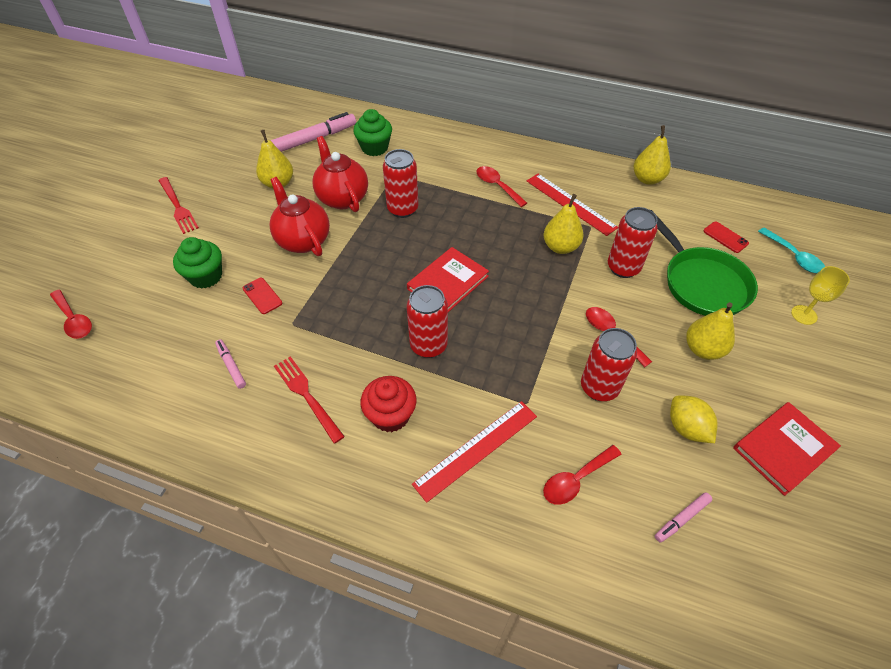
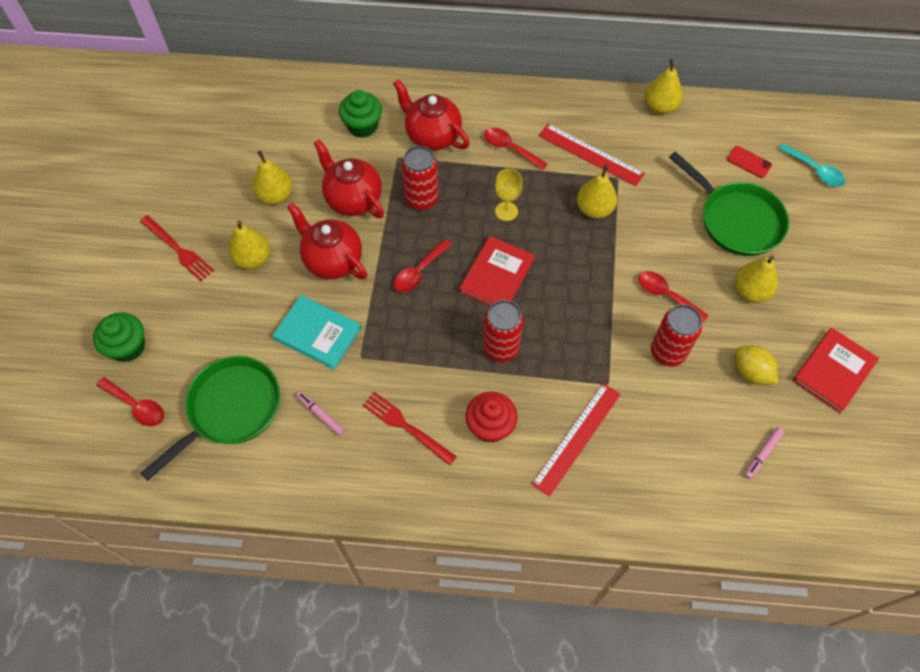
camera: 15 degrees left, 10 degrees up
green cupcake [173,237,222,289] -> green cupcake moved to [93,312,145,362]
red phone [243,278,282,314] -> turquoise book [273,295,361,370]
pink marker [270,112,356,152] -> none
red spoon [543,445,622,505] -> red spoon moved to [394,239,452,293]
red can [608,207,658,278] -> none
yellow goblet [791,266,850,325] -> yellow goblet moved to [495,169,523,221]
none -> green pan [140,356,280,481]
none -> yellow pear [228,220,270,269]
none -> red teapot [393,79,469,151]

